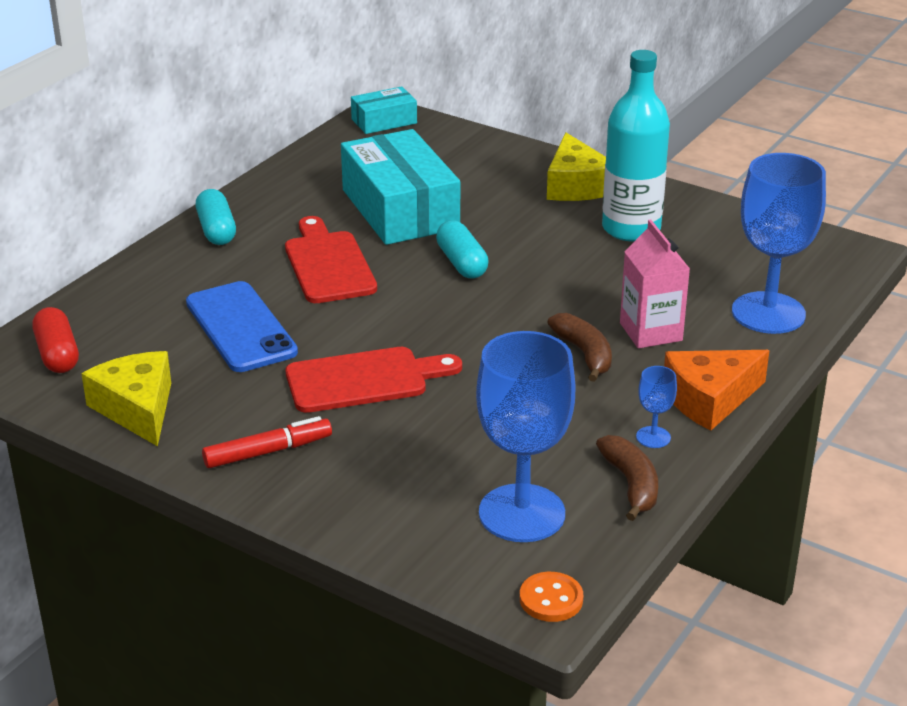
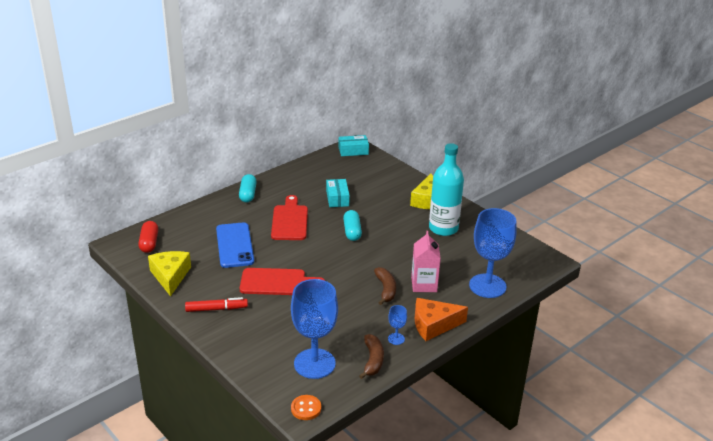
camera: 15 degrees right, 0 degrees up
turquoise box [341,129,460,245] -> turquoise box [326,179,350,207], size x0.51

